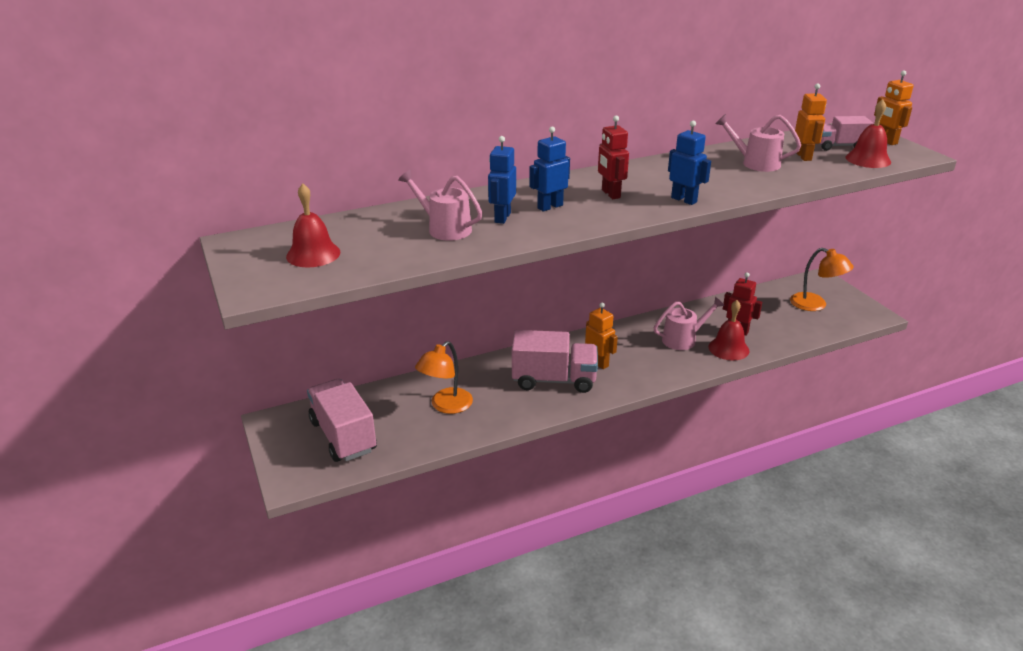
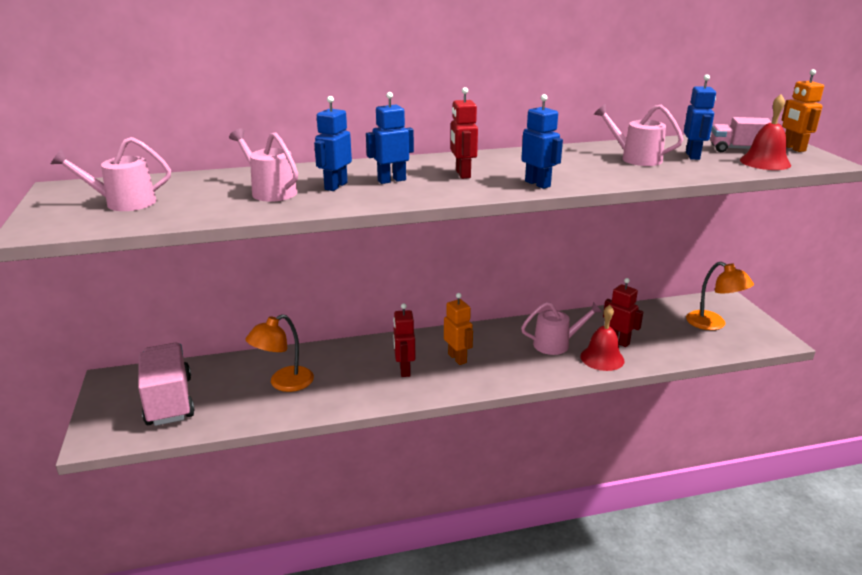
camera: 10 degrees right, 5 degrees down
red bell [286,183,340,267] -> pink watering can [51,137,171,211]
pink truck [512,330,598,393] -> red robot [393,303,415,377]
orange robot [795,83,827,161] -> blue robot [684,74,716,160]

